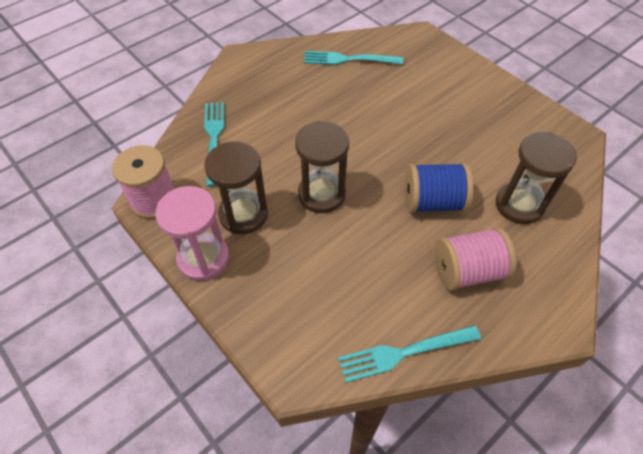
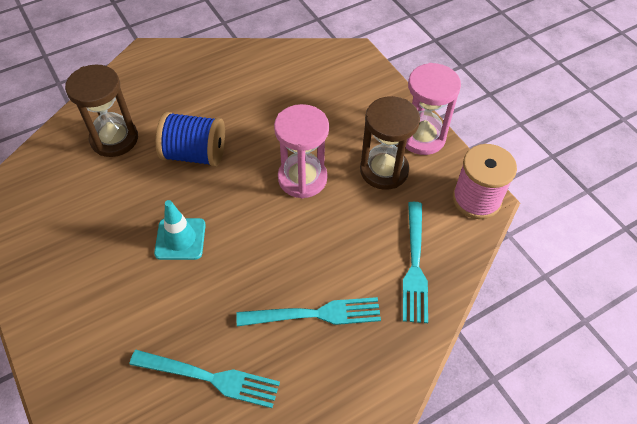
camera: 170 degrees left, 0 degrees up
brown hourglass [295,121,349,213] -> pink hourglass [274,104,329,199]
turquoise fork [338,325,481,383] -> turquoise fork moved to [236,297,381,327]
pink spool [434,227,516,291] -> none
none -> turquoise traffic cone [154,200,206,260]

